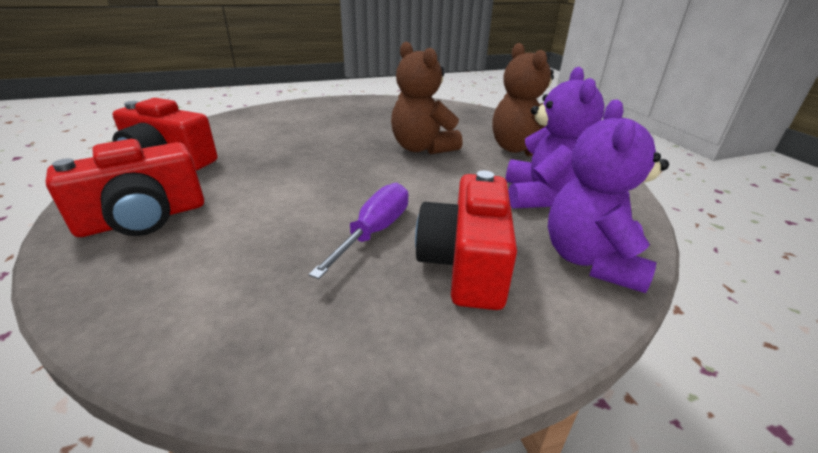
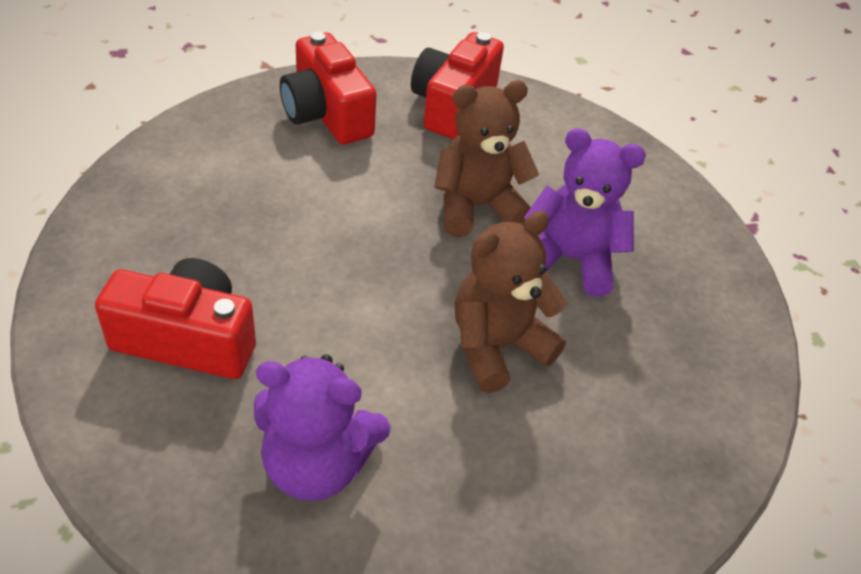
camera: 90 degrees right, 15 degrees up
purple screwdriver [308,183,408,279] -> none
brown teddy bear [492,43,554,156] -> brown teddy bear moved to [434,80,539,237]
purple teddy bear [548,99,669,293] -> purple teddy bear moved to [524,128,646,297]

